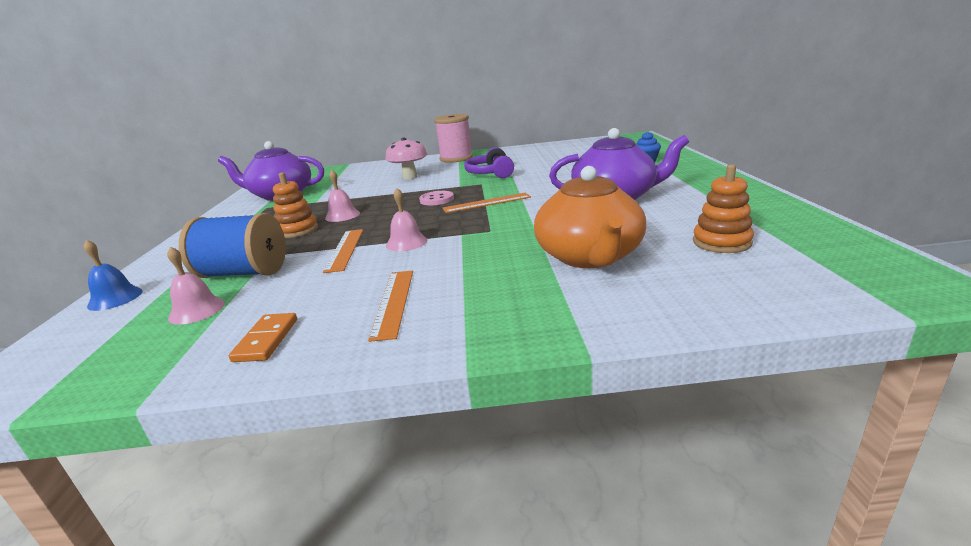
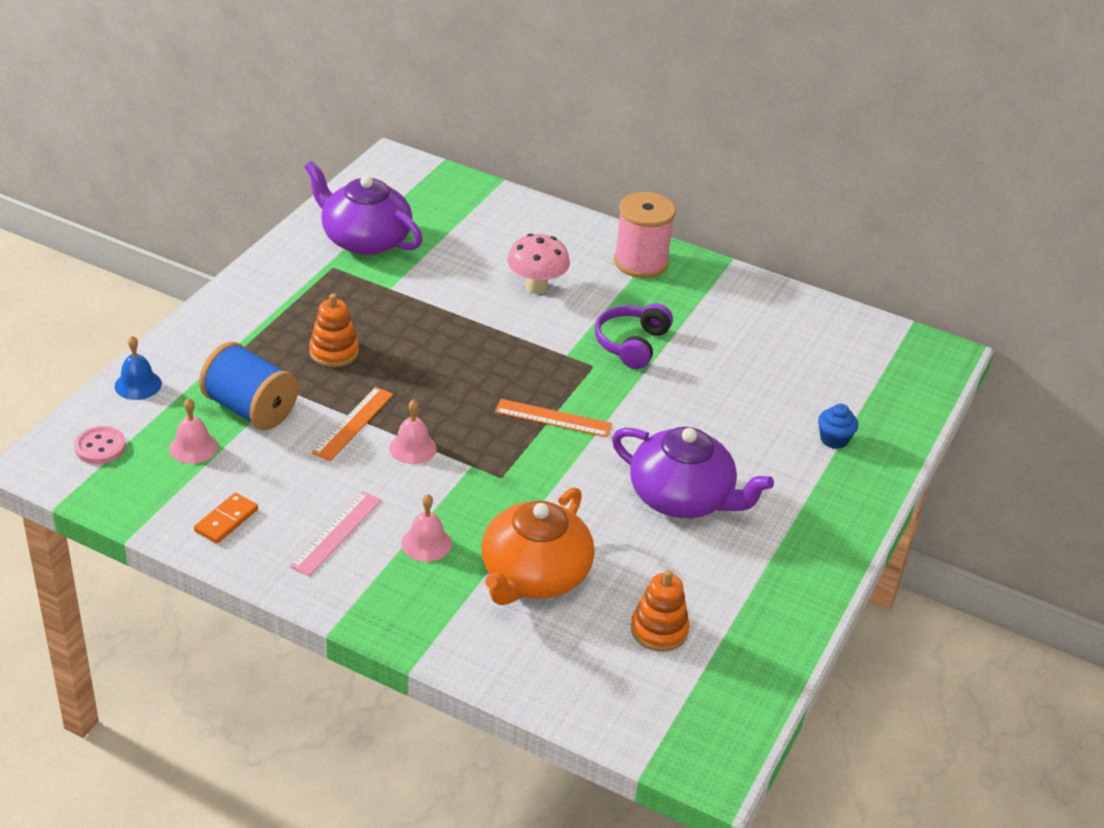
camera: 25 degrees right, 15 degrees up
pink bell [325,170,360,222] -> pink bell moved to [401,494,452,562]
orange ruler [368,270,413,342] -> pink ruler [290,491,382,576]
pink button [419,191,454,205] -> pink button moved to [74,426,126,464]

